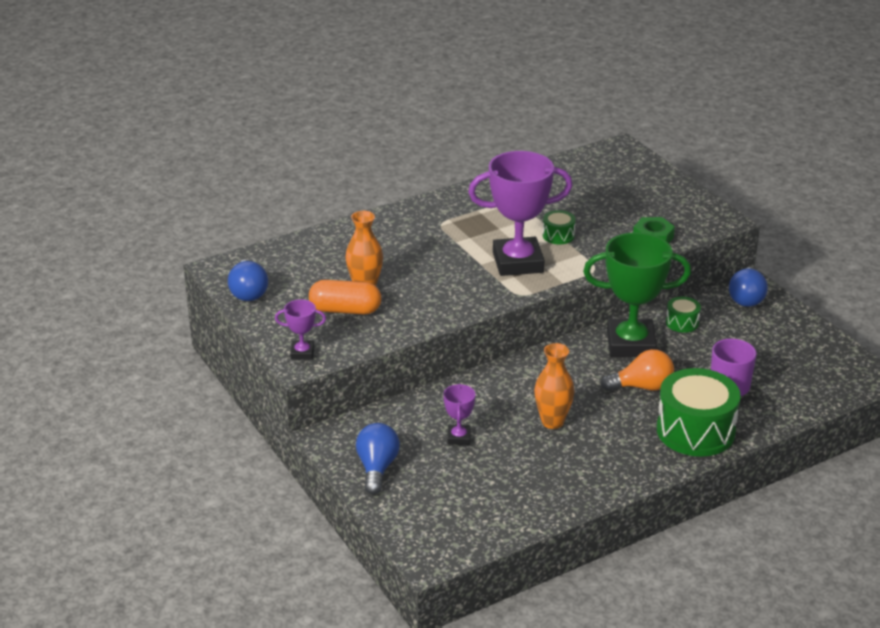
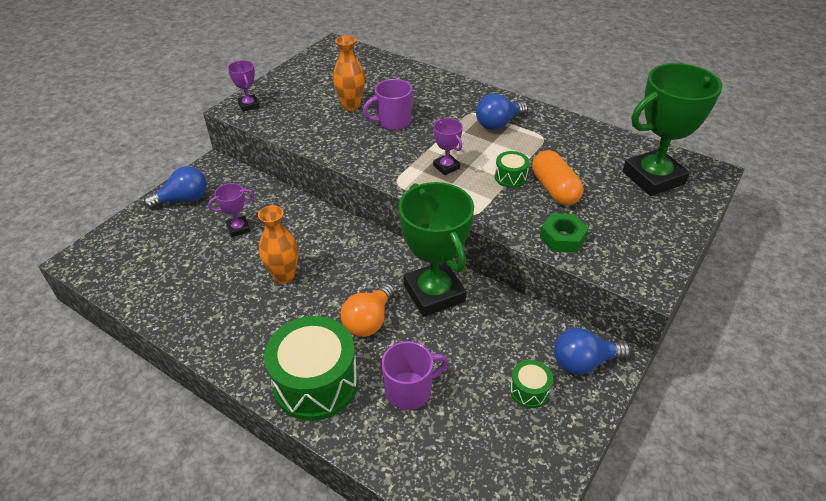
camera: 65 degrees right, 10 degrees up
blue light bulb [228,260,268,301] -> blue light bulb moved to [476,93,528,130]
orange capsule [309,280,381,314] -> orange capsule moved to [532,150,583,206]
purple trophy [468,151,573,276] -> purple trophy [433,118,463,175], size x0.46
orange light bulb [601,349,674,391] -> orange light bulb turned 60 degrees clockwise [341,283,395,337]
green drum [666,297,701,333] -> green drum moved to [510,360,553,408]
none -> purple mug [363,79,412,130]
none -> green trophy [623,63,722,196]

